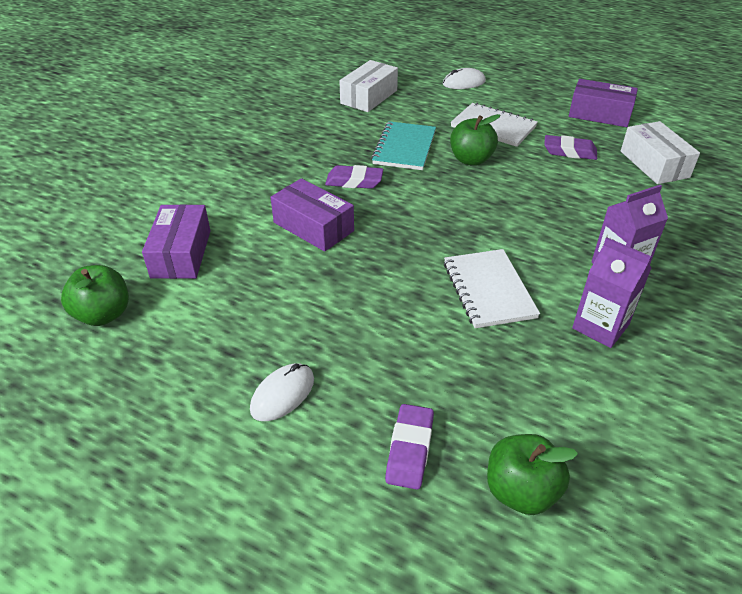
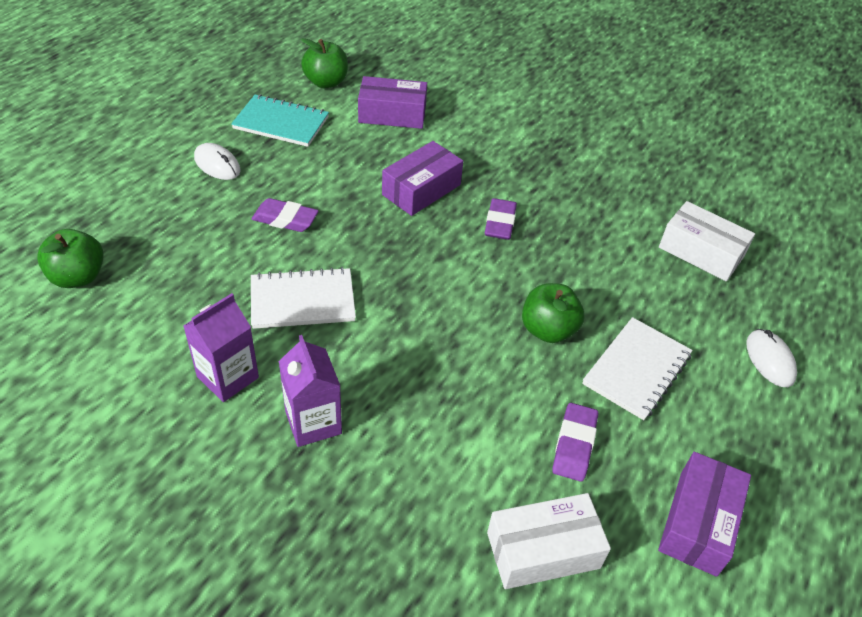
camera: 90 degrees right, 5 degrees up
turquoise notebook [371,121,436,170] -> turquoise notebook moved to [231,94,329,147]
purple eraser [385,404,434,490] -> purple eraser moved to [252,198,319,232]

